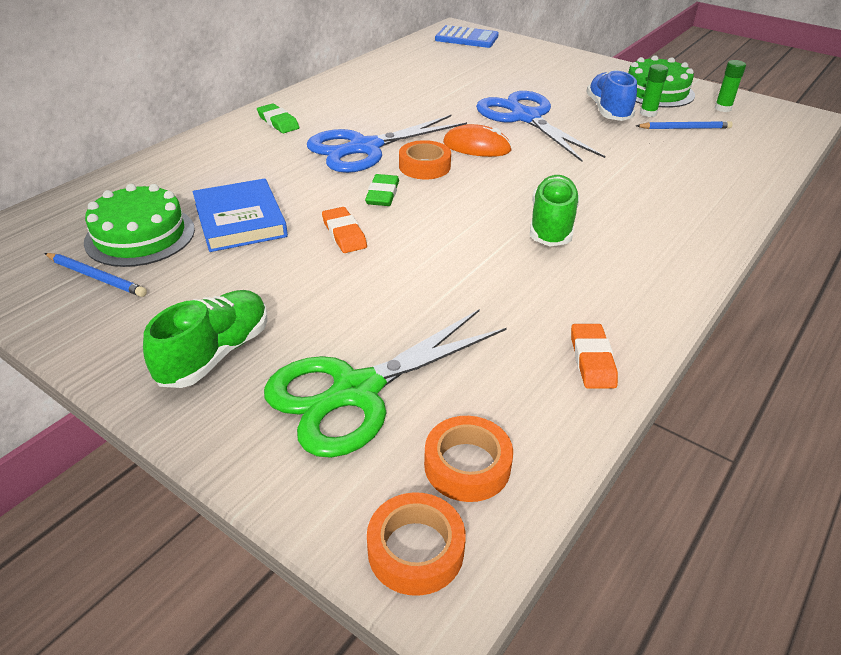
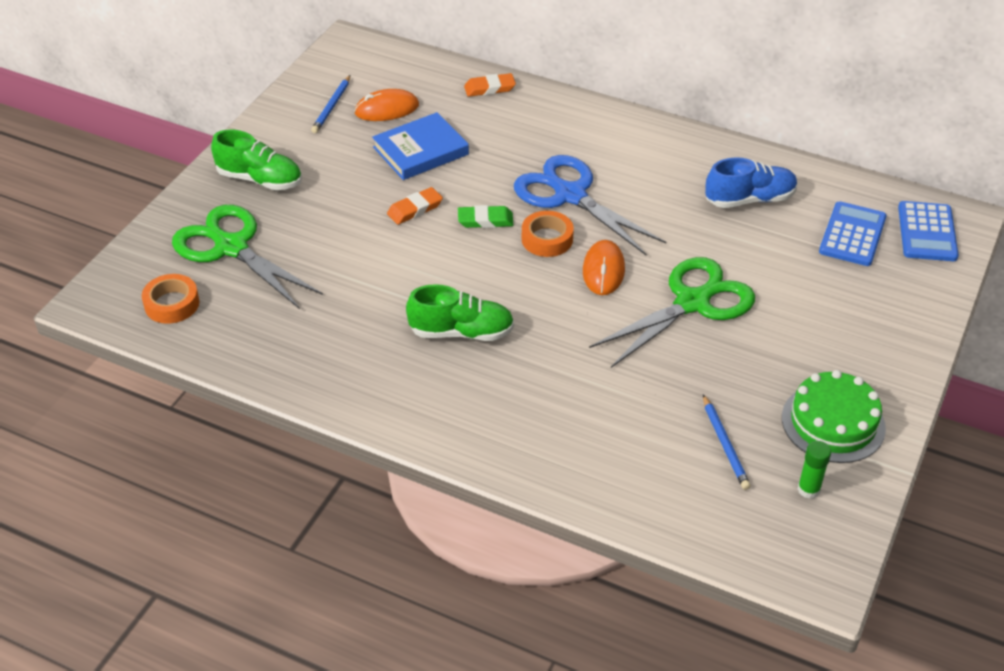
camera: 80 degrees right, 5 degrees up
green cake [84,184,195,267] -> orange mouse [354,89,419,121]
green eraser [257,103,300,133] -> none
orange tape [367,492,466,596] -> none
blue scissors [476,91,605,162] -> green scissors [589,257,755,368]
orange eraser [571,324,618,389] -> orange eraser moved to [464,73,516,97]
blue shoe [586,70,637,121] -> blue shoe moved to [705,157,798,208]
green glue stick [640,64,668,117] -> none
none -> blue calculator [819,201,887,266]

